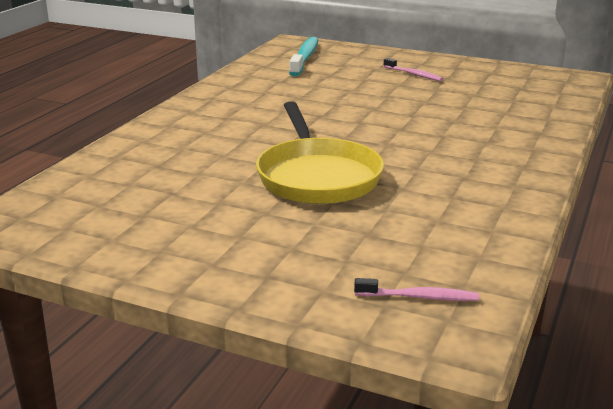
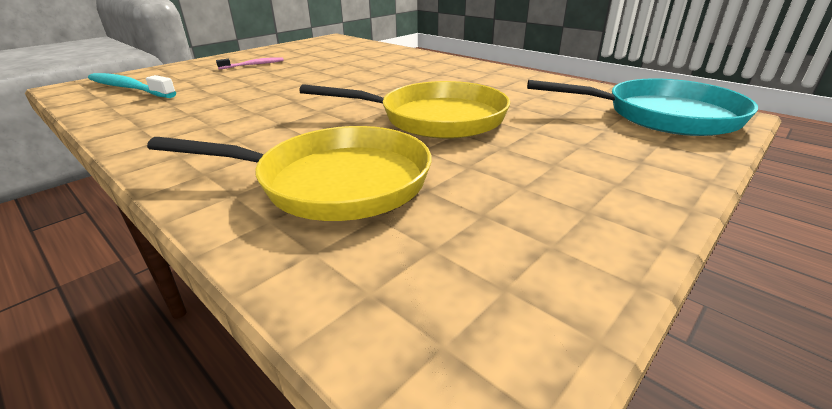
camera: 70 degrees left, 5 degrees up
pink toothbrush [354,278,479,301] -> turquoise pan [527,78,758,136]
none -> yellow pan [147,126,432,221]

